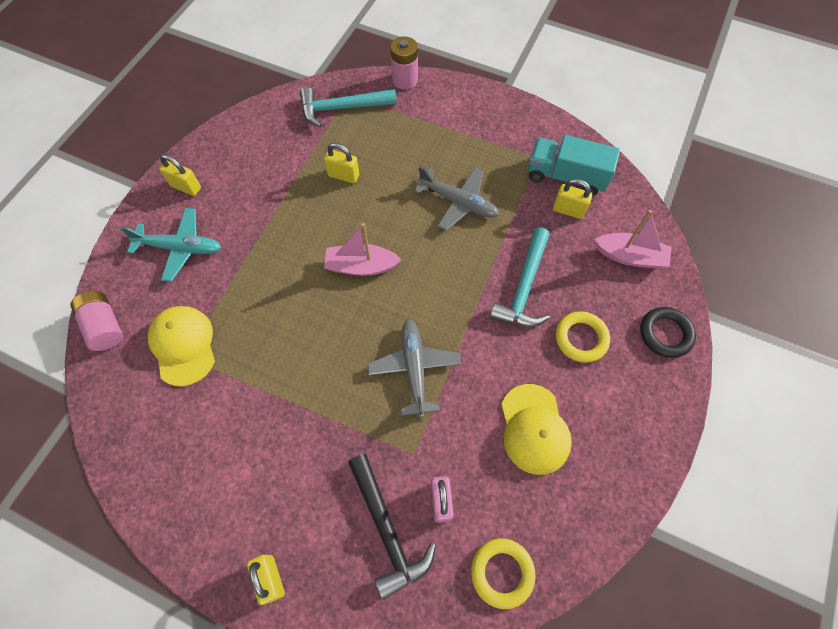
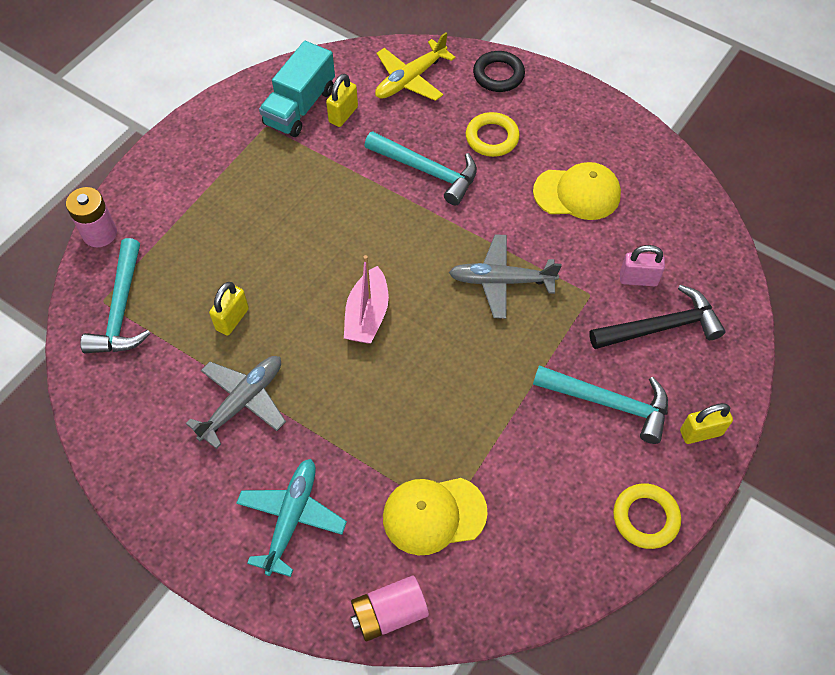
camera: 80 degrees left, 5 degrees down
yellow padlock [159,154,201,196] -> none
grey plane [414,166,499,231] -> grey plane moved to [186,356,286,449]
yellow ring [471,538,536,609] -> yellow ring moved to [613,484,681,549]
pink boat [594,210,672,269] -> yellow plane [375,32,456,101]
none -> turquoise hammer [533,365,668,444]

